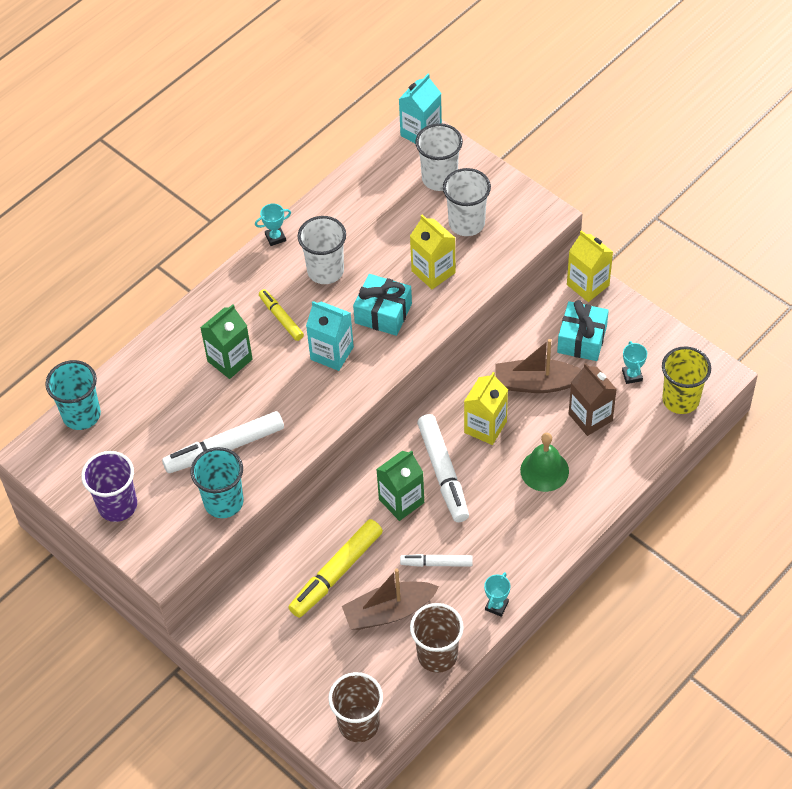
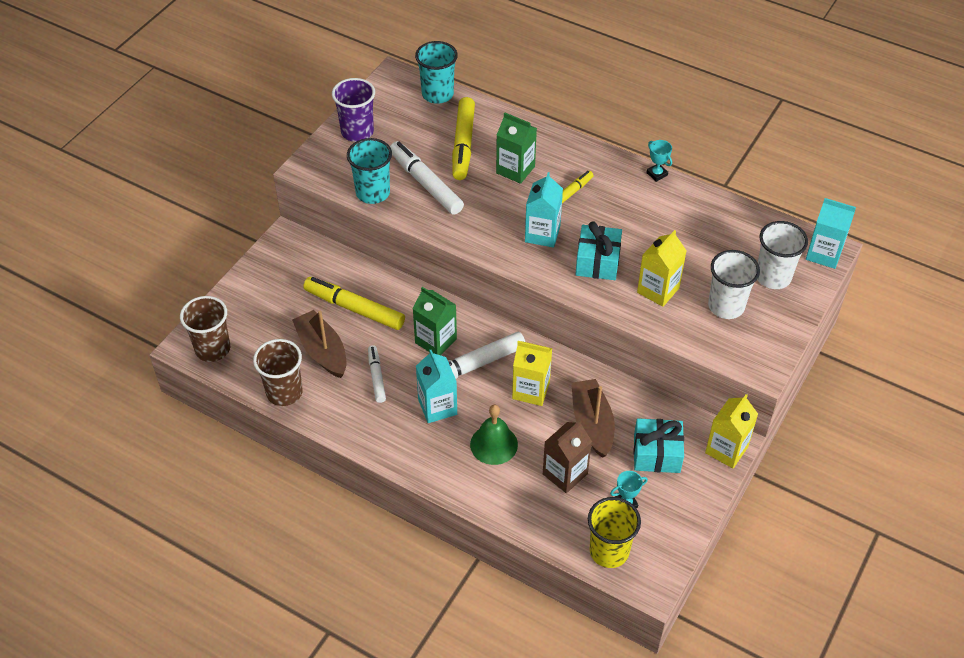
camera: 75 degrees right, 5 degrees down
white cup [298,216,346,284] -> none
turquoise trophy [484,572,510,617] -> none
none -> turquoise carton [416,350,457,423]
none -> yellow marker [452,97,475,180]

